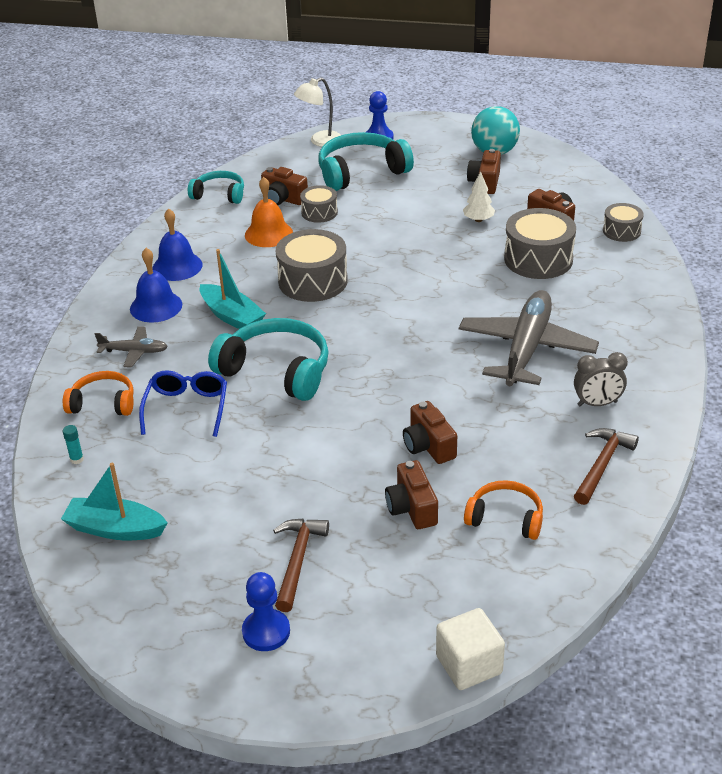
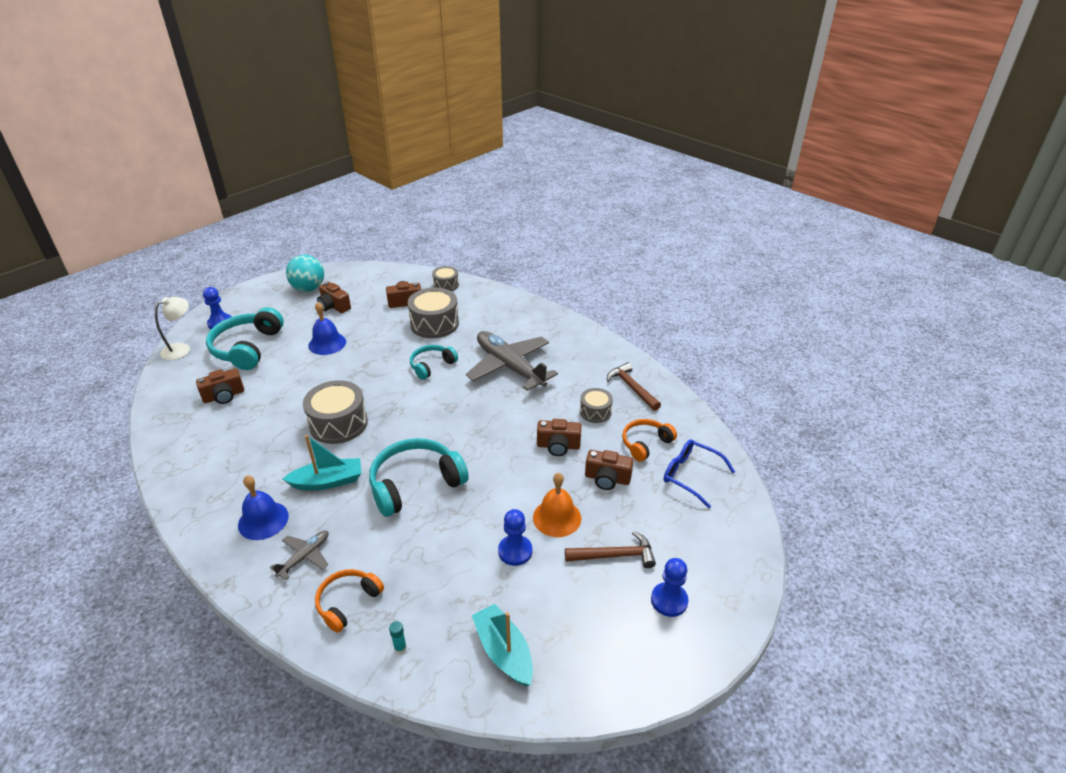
camera: 60 degrees left, 0 degrees up
turquoise boat [61,463,168,540] -> turquoise boat turned 105 degrees clockwise [472,604,533,686]
blue glasses [139,370,227,437] -> blue glasses moved to [664,439,735,508]
blue bell [152,208,203,281] -> blue bell moved to [308,302,346,355]
turquoise headphones [188,171,244,204] -> turquoise headphones moved to [410,345,458,380]
orange bell [245,177,293,247] -> orange bell moved to [533,473,581,537]
brown hammer [273,519,329,612] -> brown hammer turned 135 degrees clockwise [565,531,656,568]
white lamp [294,77,341,147] -> white lamp turned 135 degrees counterclockwise [155,297,190,360]
grey drum [300,185,338,223] -> grey drum moved to [580,388,613,423]
white cube [436,608,505,690] -> none
white tree [463,171,495,222] -> none
grey clock [574,352,628,406] -> none
none -> blue pawn [498,509,532,566]

